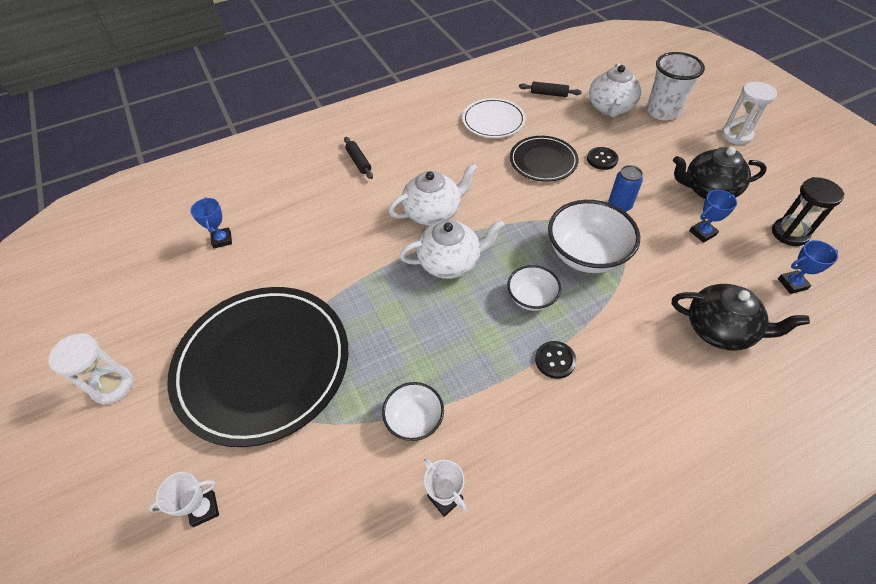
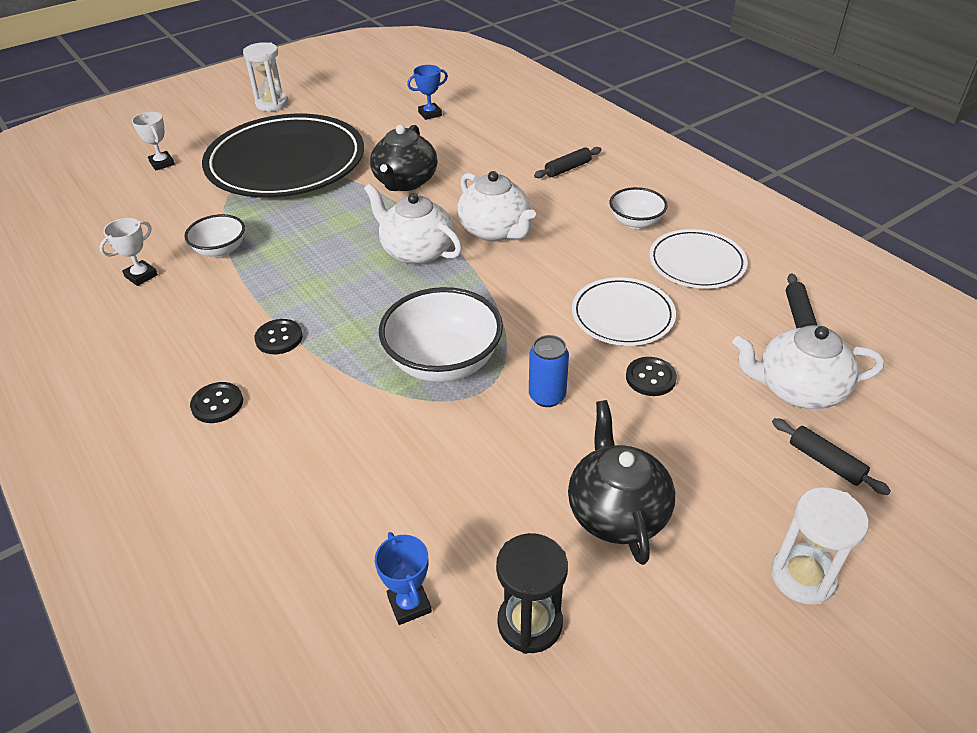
camera: 80 degrees right, 10 degrees down
white teapot [400,220,504,279] -> white teapot turned 150 degrees clockwise [364,184,462,265]
white bowl [507,265,561,311] -> white bowl moved to [610,187,668,229]
black plate [510,136,578,182] -> white plate [572,277,676,346]
white cup [647,52,705,121] -> black rolling pin [772,418,891,495]
black teapot [672,284,810,351] -> black teapot moved to [370,125,438,191]
blue trophy [689,190,737,243] -> none
none -> black button [190,382,243,423]

